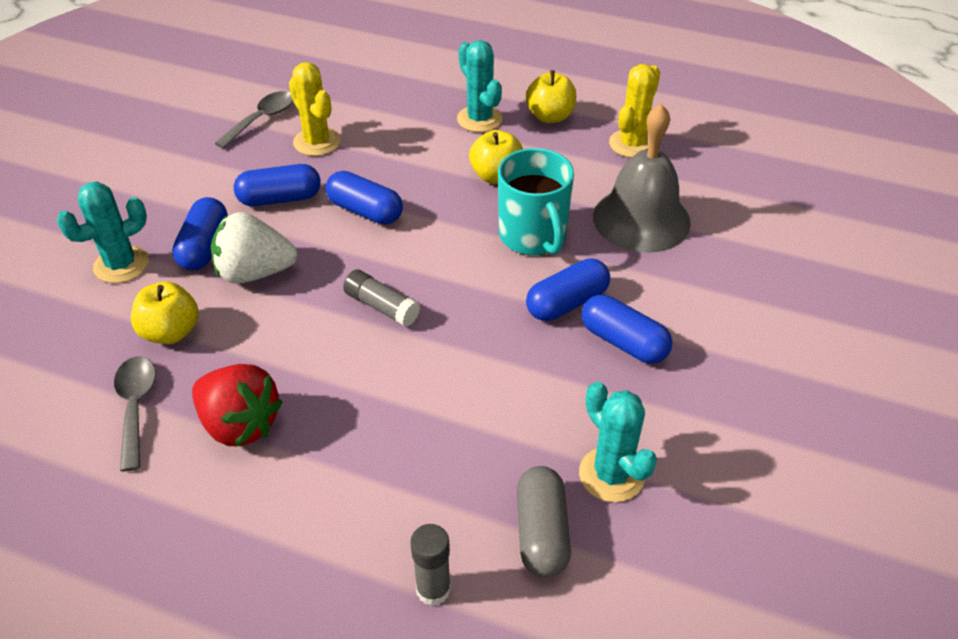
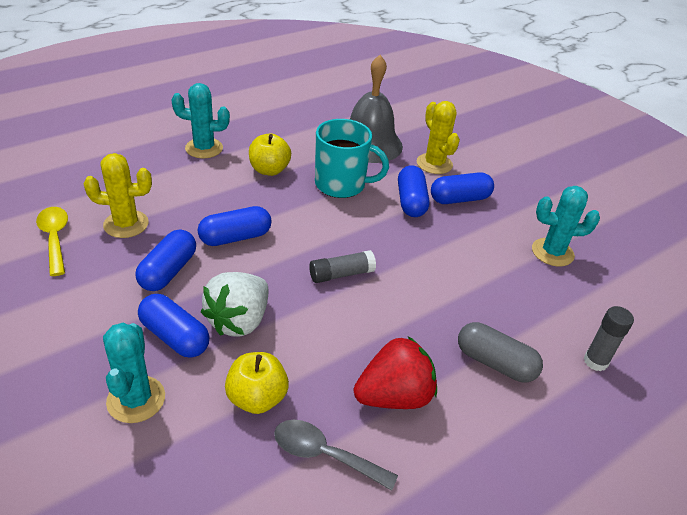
camera: 60 degrees left, 5 degrees down
grey spoon [215,91,293,149] -> yellow spoon [36,207,68,276]
grey capsule [517,466,571,578] -> grey capsule moved to [458,322,543,382]
yellow apple [526,70,576,123] -> none
yellow cactus [609,64,660,158] -> yellow cactus moved to [417,101,460,174]

